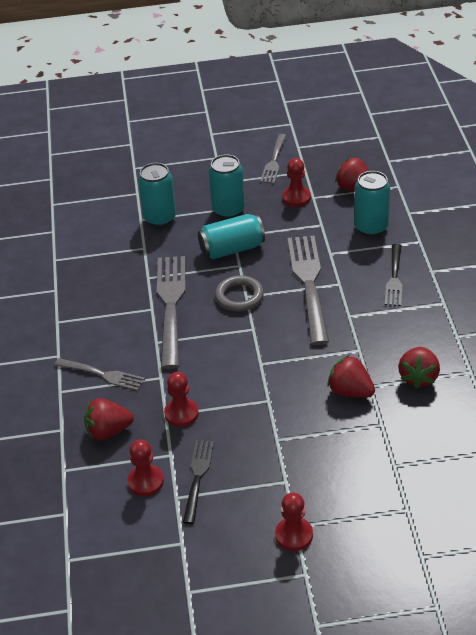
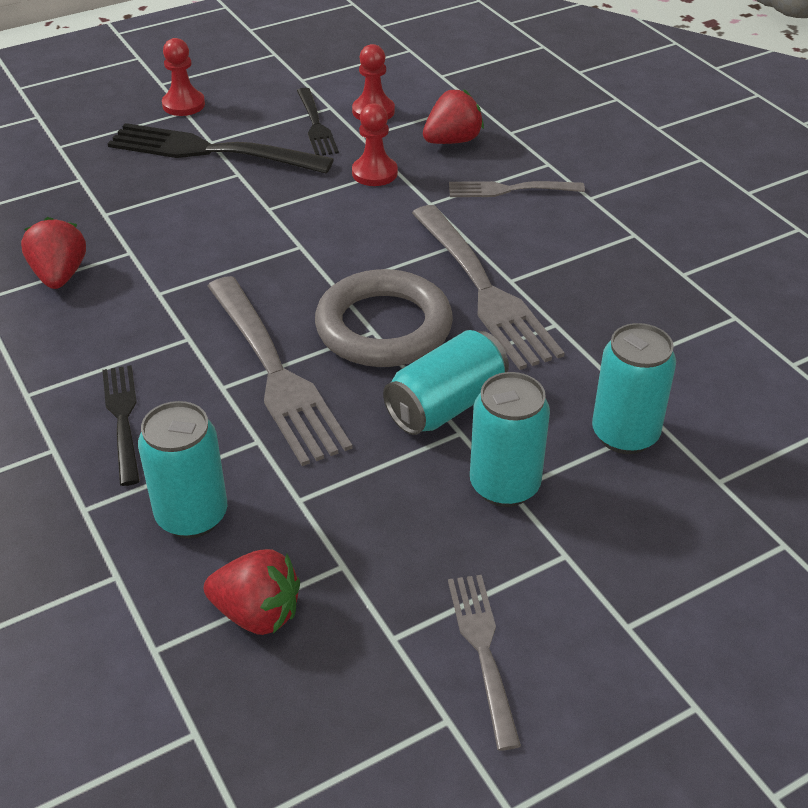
camera: 155 degrees right, 0 degrees up
grey ring [215,275,264,312] -> grey ring [315,269,453,367], size x1.62
red pawn [282,158,311,207] -> none
red strawberry [327,355,375,398] -> none
none -> black fork [107,123,334,174]

